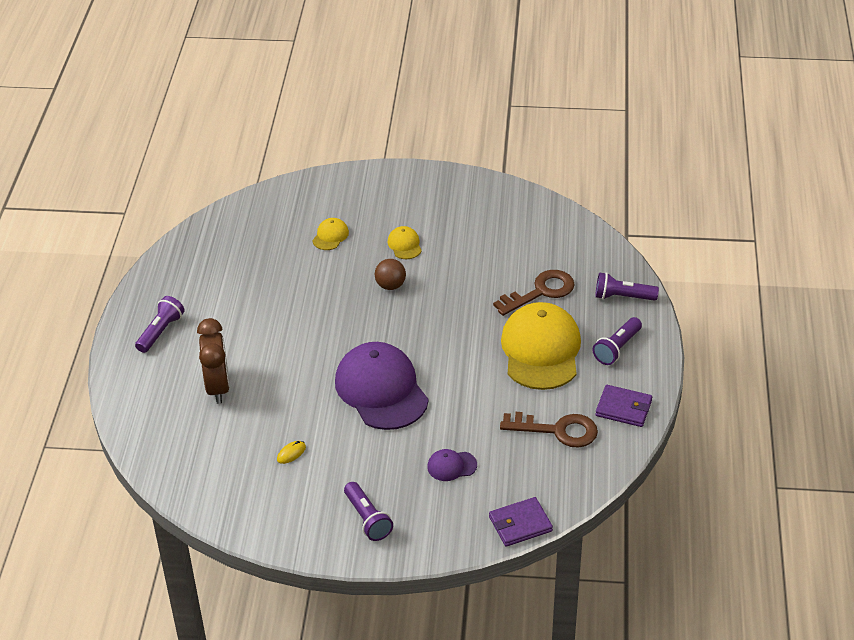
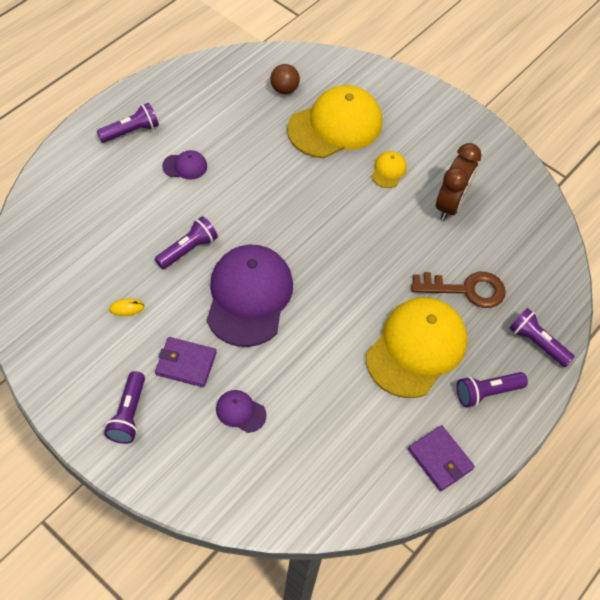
camera: 30 degrees right, 15 degrees up
brown clock [197,318,230,404] -> brown clock moved to [436,143,481,221]
yellow cap [312,218,349,250] -> yellow cap [287,85,382,158], size x2.33
brown ball [375,259,406,290] -> brown ball moved to [270,64,300,94]
purple wallet [489,497,553,547] -> purple wallet moved to [155,337,217,387]
brown key [500,412,598,448] -> none
none -> purple flashlight [155,216,218,269]
none -> purple cap [162,150,207,180]

